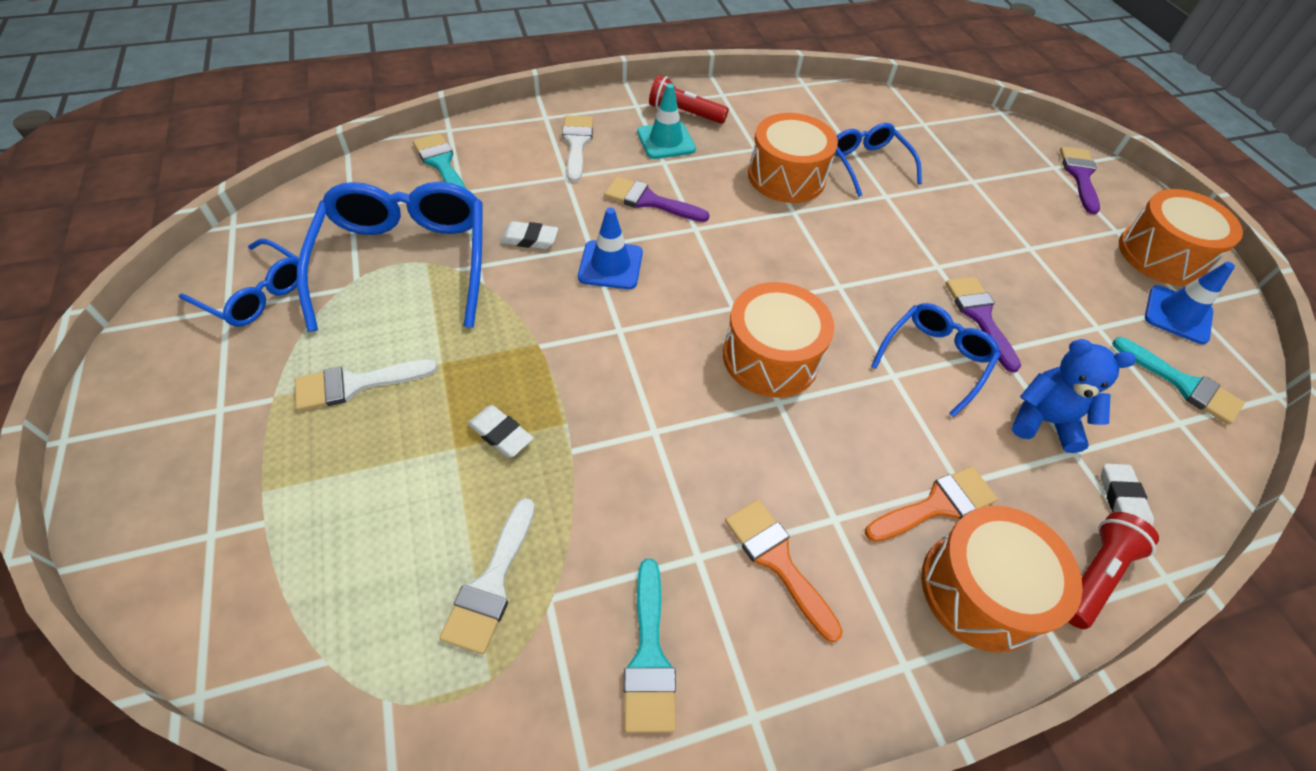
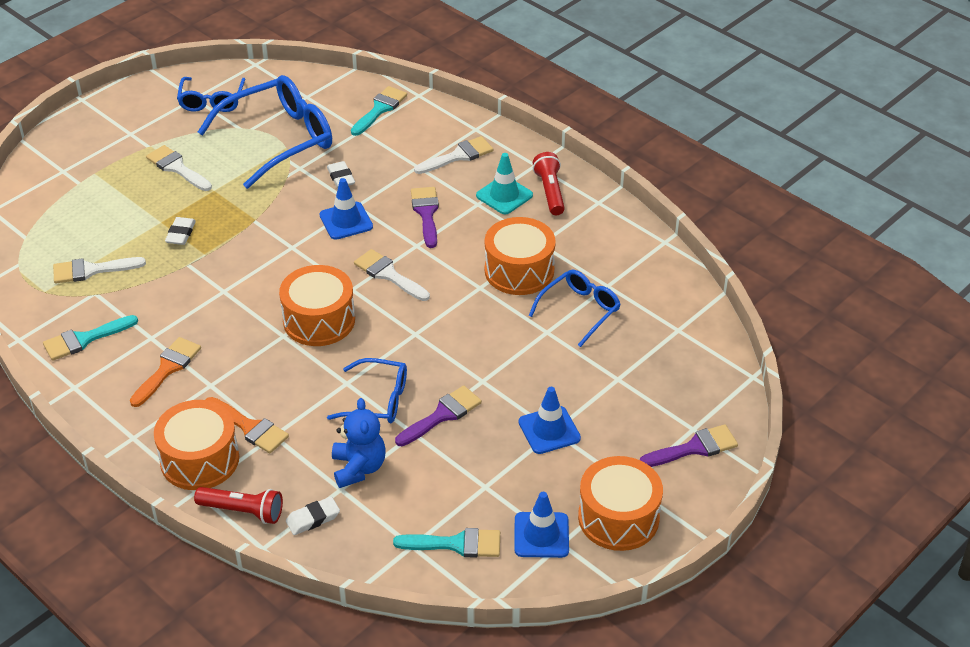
camera: 65 degrees right, 10 degrees down
turquoise brush [1112,337,1245,425] -> turquoise brush turned 105 degrees counterclockwise [393,528,500,557]
none -> white brush [354,249,430,301]
none -> blue traffic cone [519,387,581,454]

